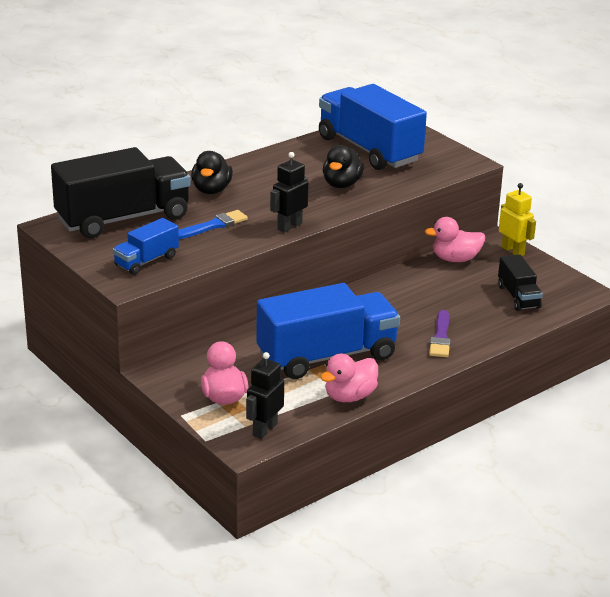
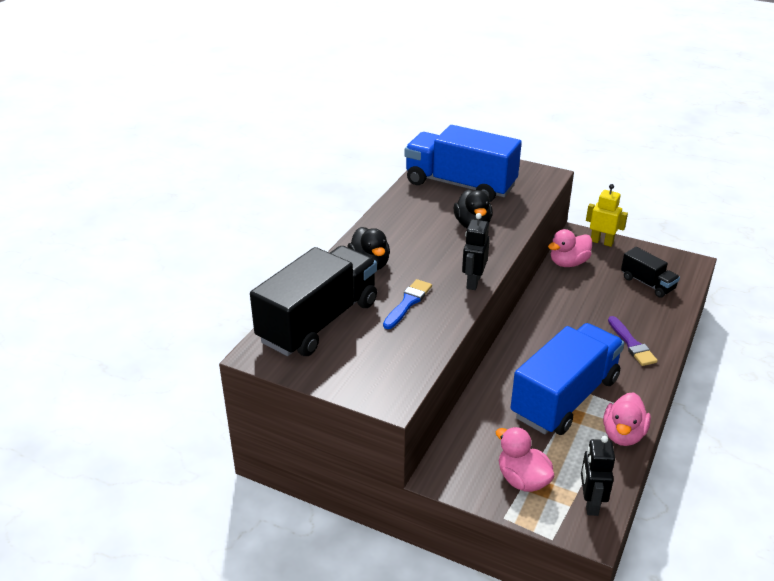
camera: 25 degrees left, 5 degrees up
blue truck [113,218,179,275] -> none

